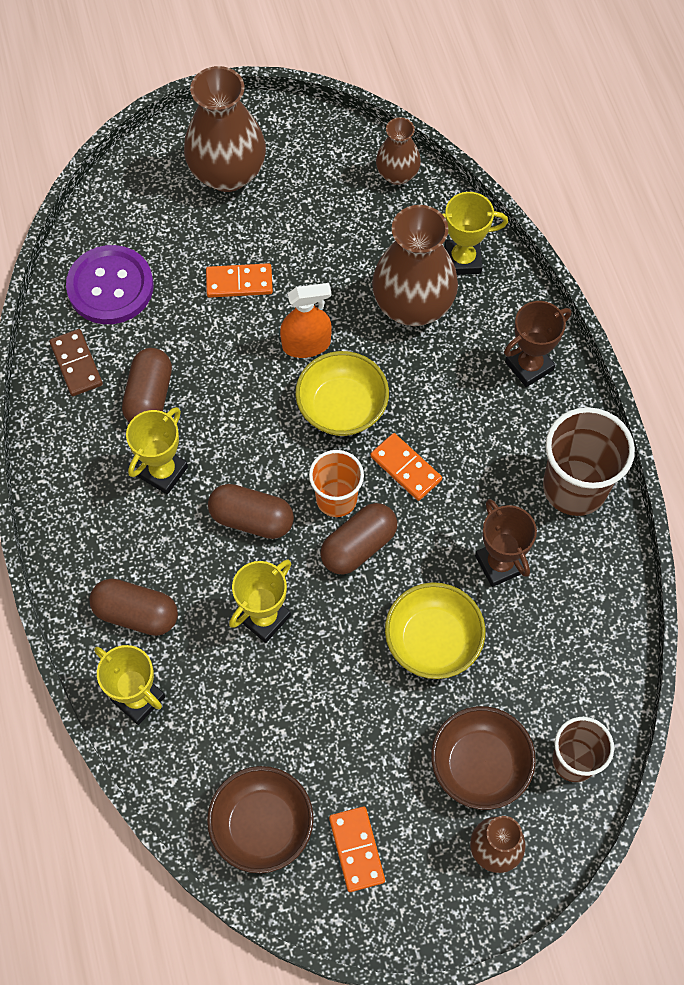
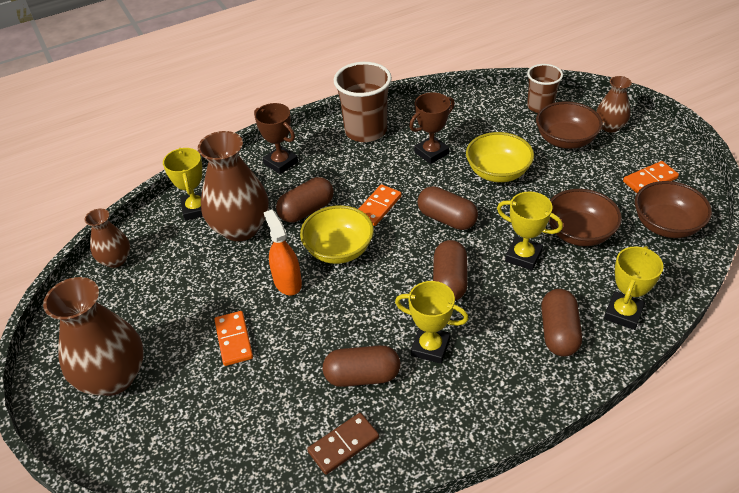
camera: 100 degrees left, 20 degrees down
purple button [66,245,154,324] -> none
orange cup [309,450,364,517] -> none
none -> brown capsule [276,177,334,223]
none -> brown bowl [549,189,622,246]

